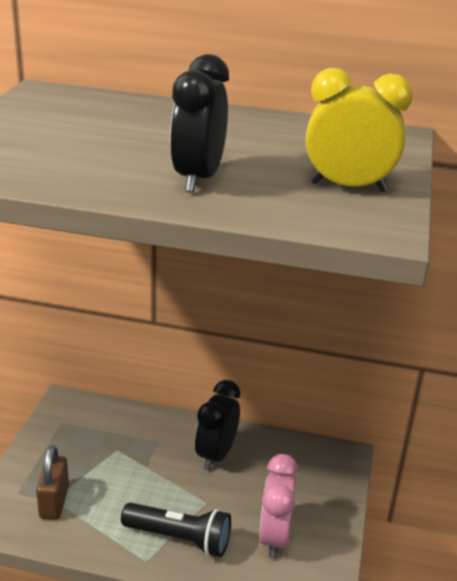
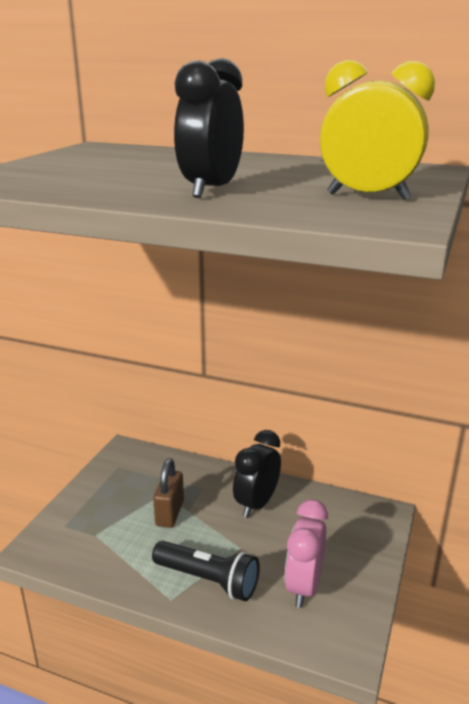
camera: 10 degrees right, 5 degrees down
brown padlock [36,445,69,520] -> brown padlock moved to [153,458,184,528]

